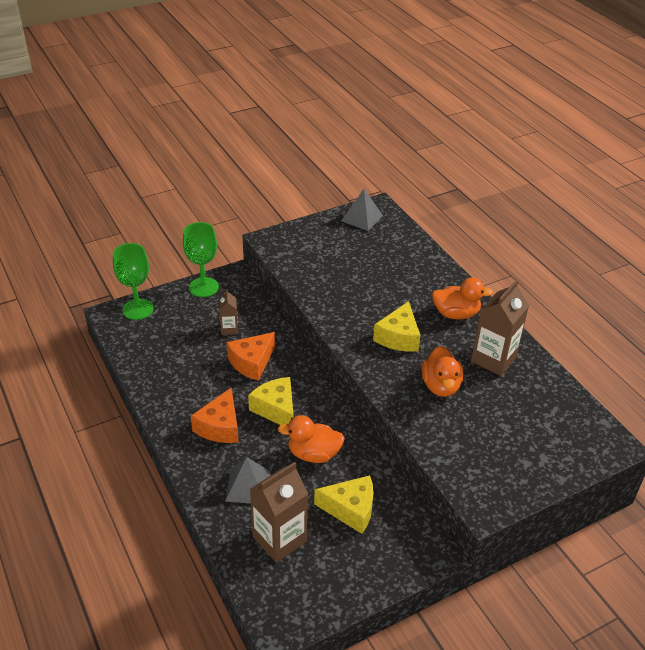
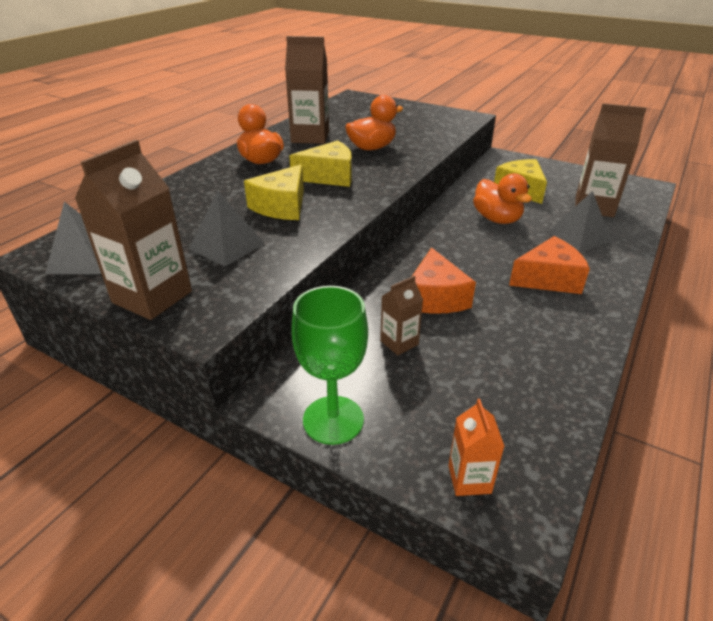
camera: 120 degrees left, 5 degrees down
green goblet [113,243,154,320] -> orange carton [448,399,505,496]
orange cheese [226,332,275,381] -> orange cheese turned 75 degrees clockwise [412,248,476,314]
yellow cheese [248,377,294,425] -> yellow cheese moved to [244,164,304,220]
none -> brown carton [75,140,192,320]
none -> grey pyramid [189,190,265,267]

